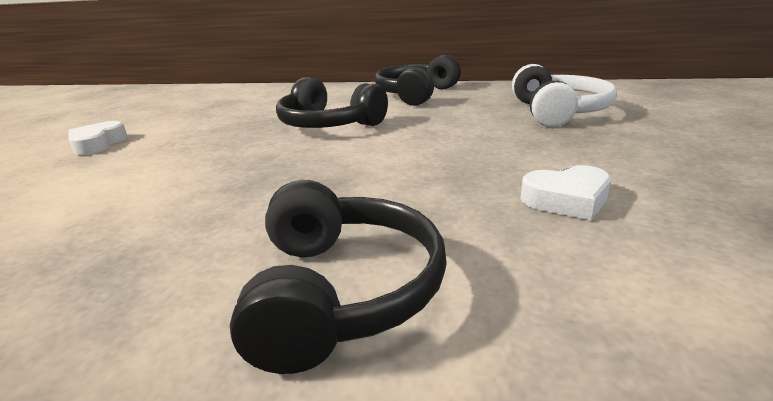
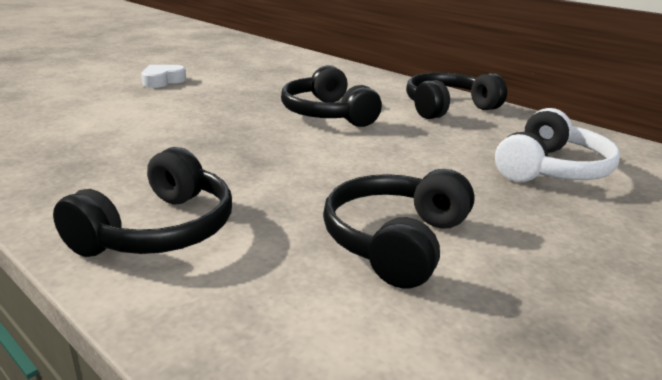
camera: 30 degrees right, 0 degrees up
white heart [521,165,611,221] -> black headphones [323,169,475,289]

